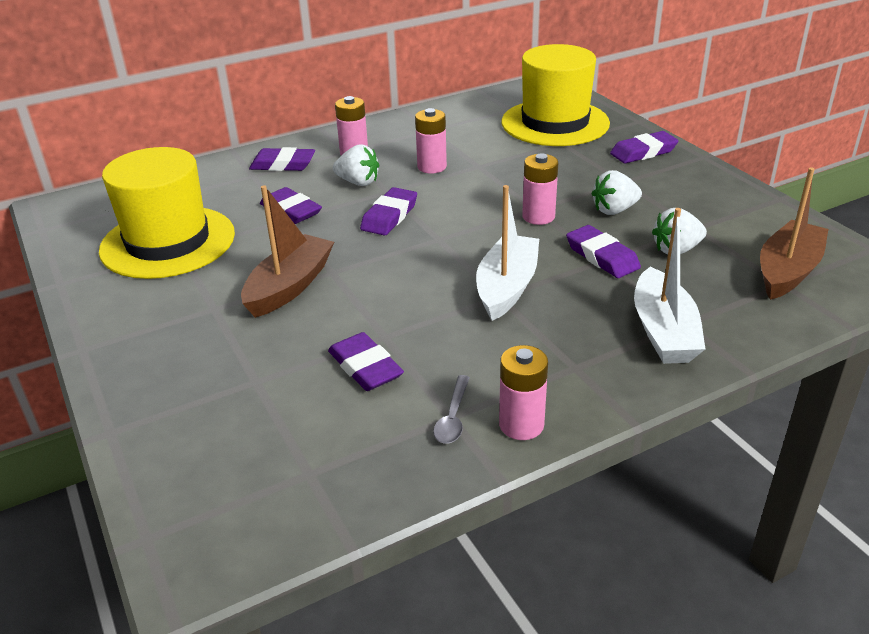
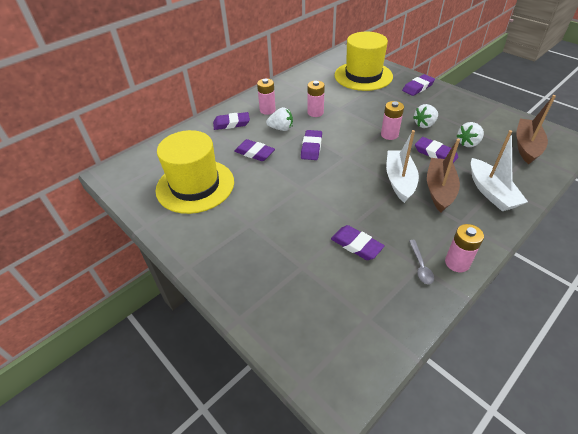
camera: 15 degrees left, 10 degrees up
brown boat [241,185,334,318] -> brown boat moved to [427,139,460,212]

